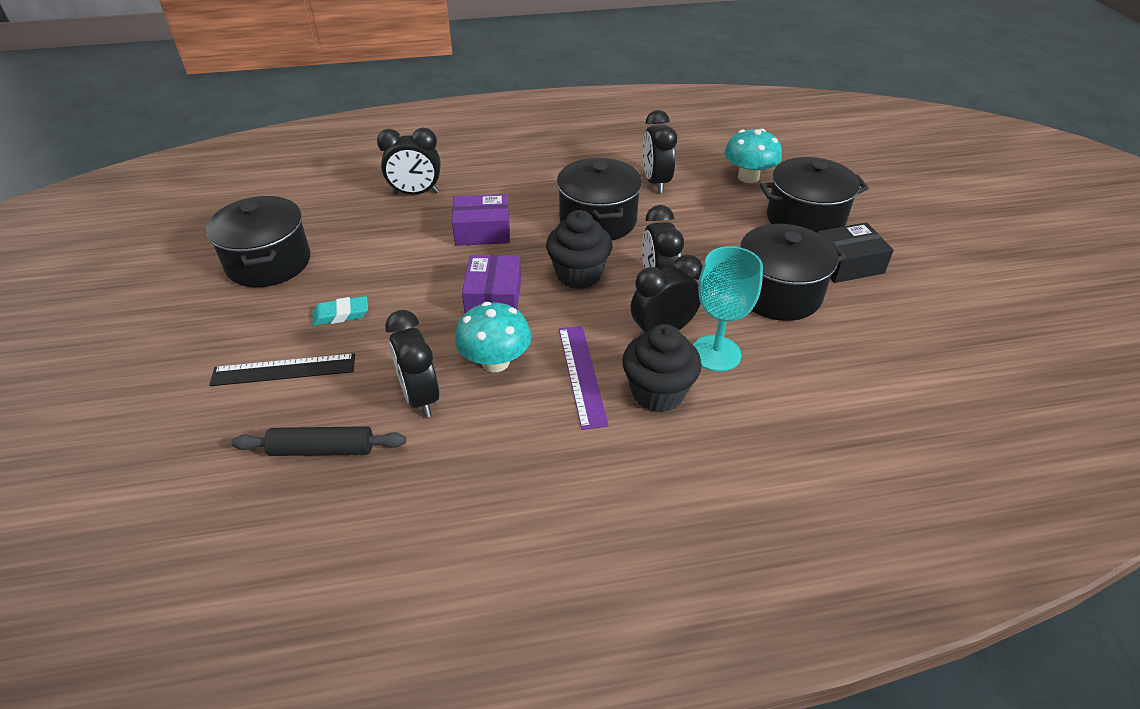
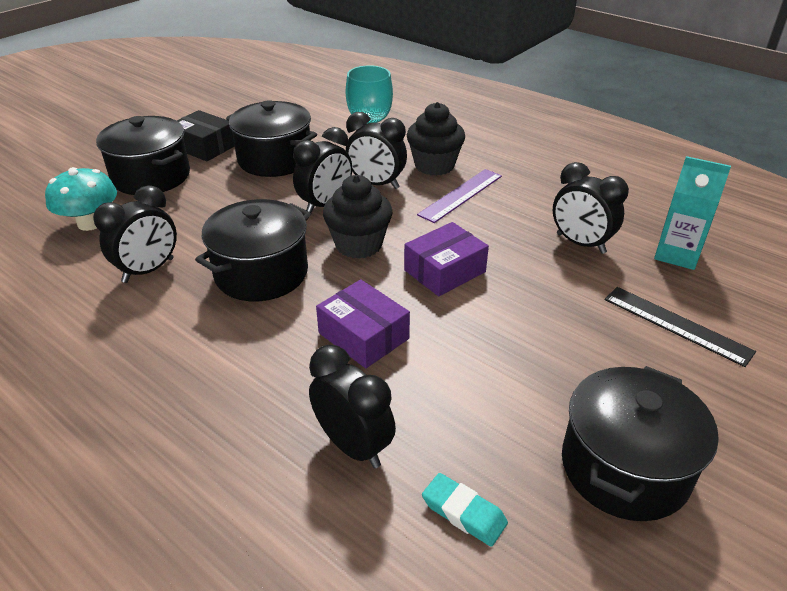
camera: 130 degrees left, 5 degrees down
black rolling pin [231,426,406,456] -> turquoise carton [654,156,731,270]
turquoise eraser [312,296,368,326] -> turquoise eraser moved to [422,473,508,547]
black clock [385,310,439,418] -> black clock turned 105 degrees clockwise [553,162,629,254]
turquoise mushroom [455,302,531,372] -> none

